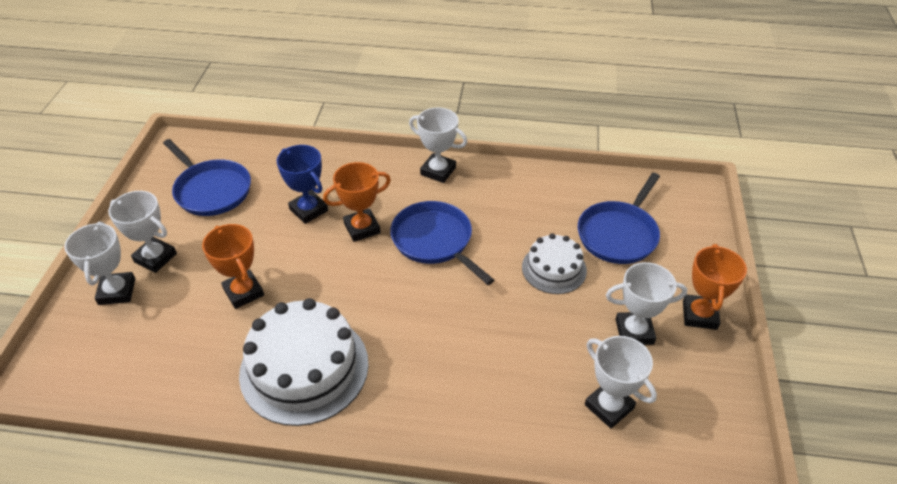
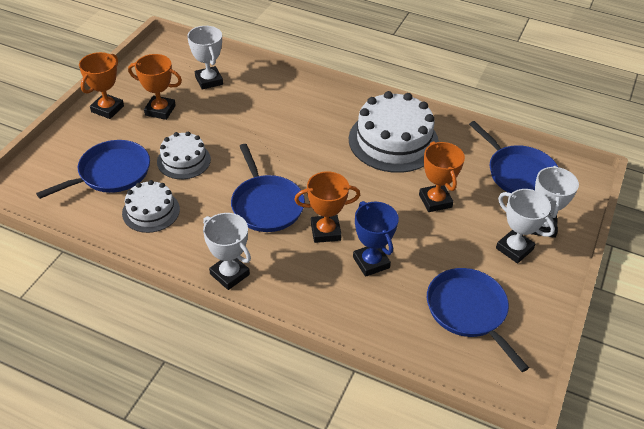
camera: 165 degrees left, 0 degrees up
white trophy [606,262,687,345] -> orange trophy [128,54,182,120]
none -> white cake [122,180,180,233]
none -> blue pan [469,121,558,193]

